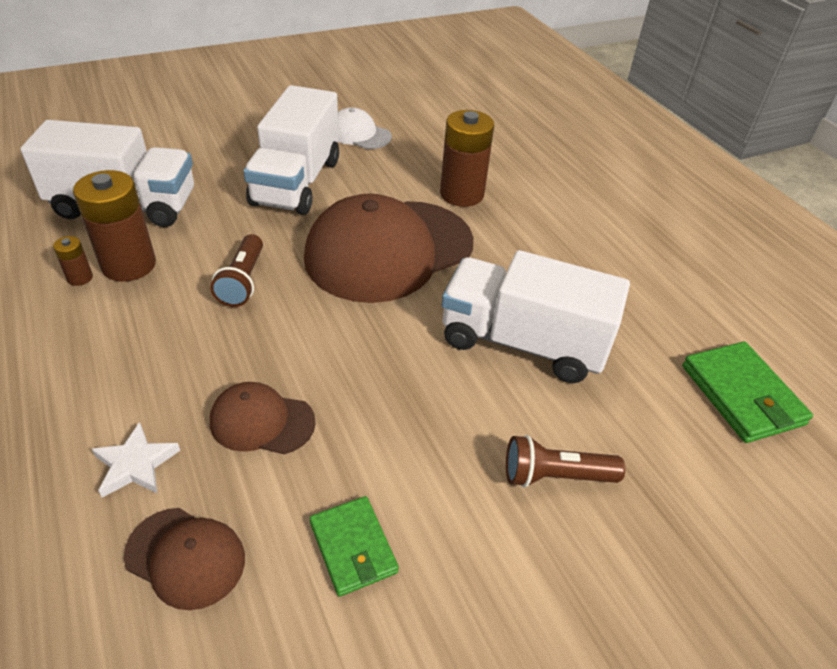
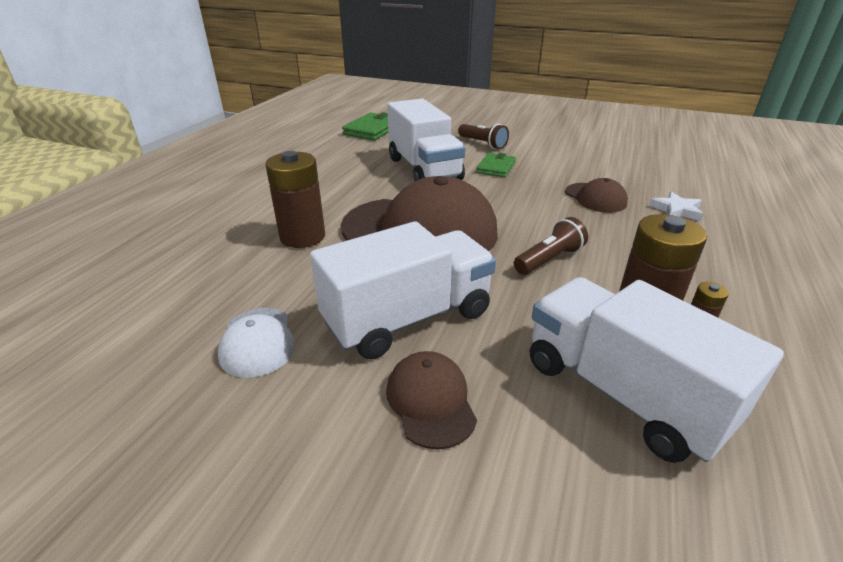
camera: 130 degrees left, 10 degrees down
brown cap [124,508,245,610] -> brown cap moved to [386,351,477,450]
green wallet [310,496,399,597] -> green wallet moved to [476,153,516,177]

